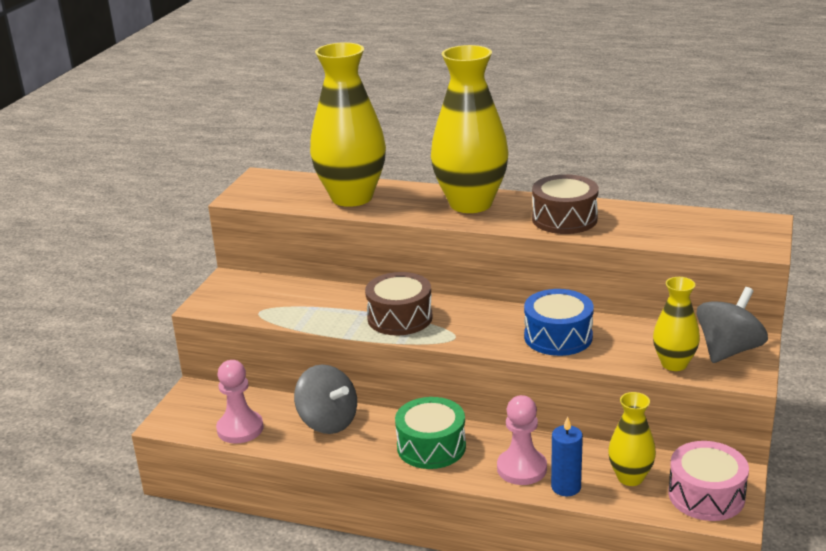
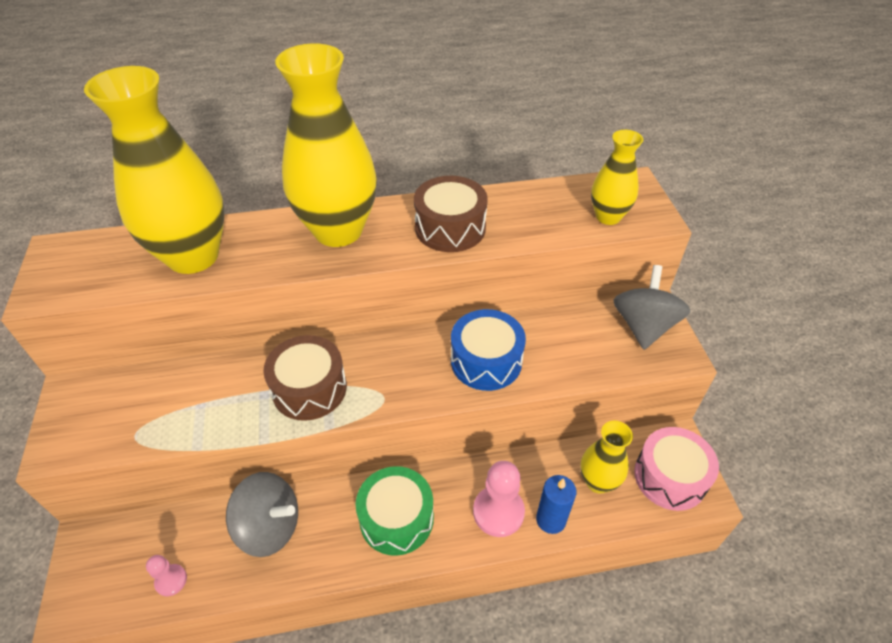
camera: 30 degrees left, 20 degrees up
pink pawn [216,360,264,443] -> pink pawn [146,555,187,596], size x0.55
yellow vase [653,277,700,371] -> yellow vase moved to [591,130,643,225]

